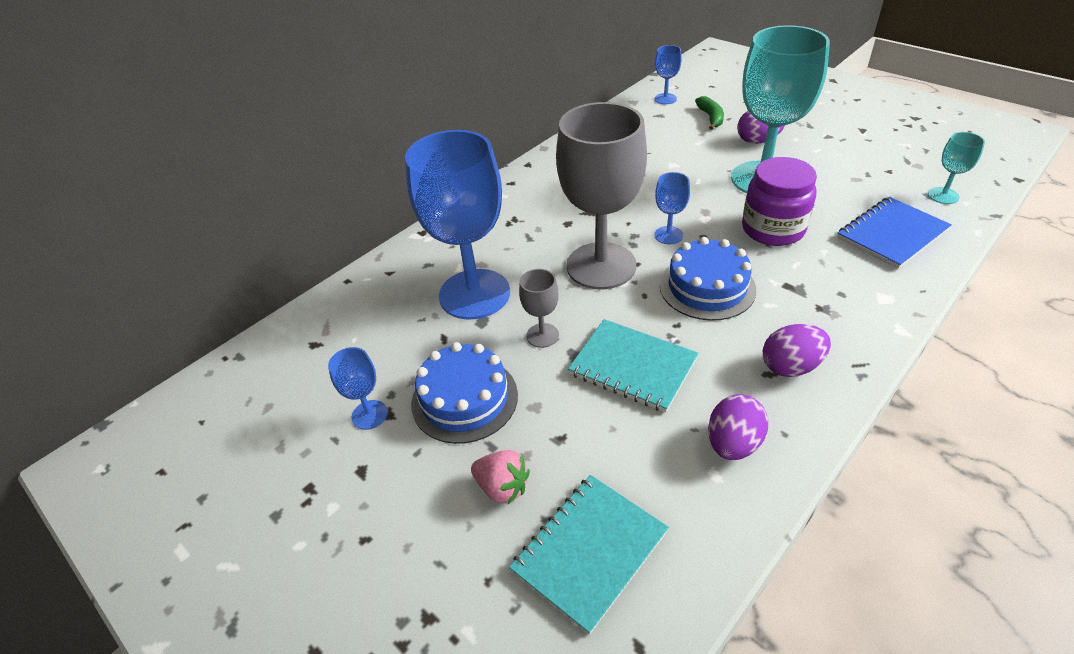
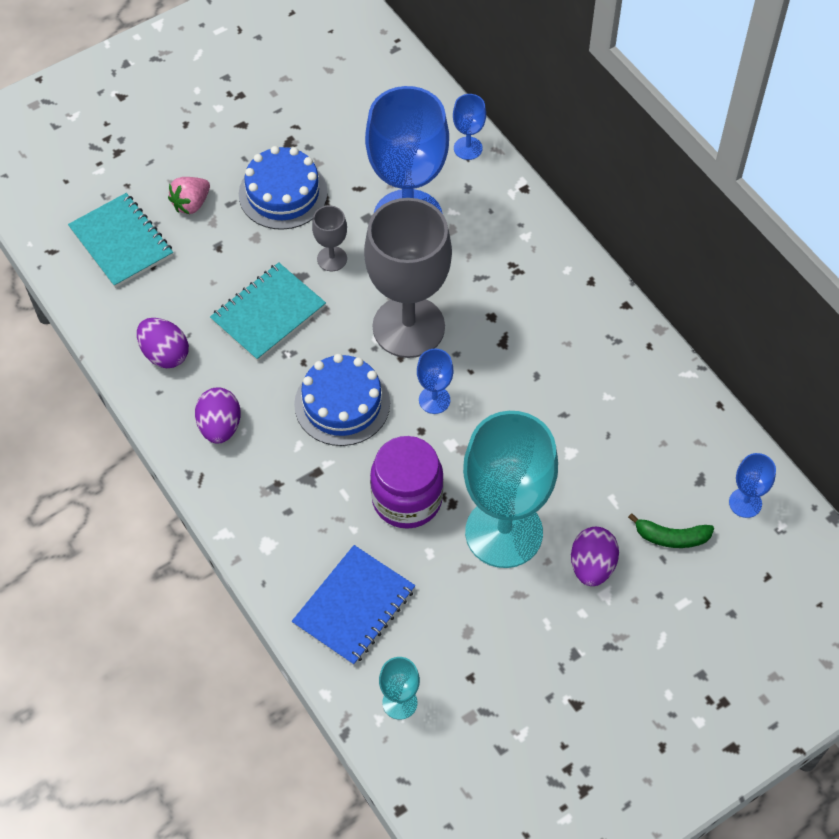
camera: 100 degrees right, 15 degrees up
blue goblet [328,347,388,430] -> blue goblet moved to [453,94,486,160]
blue notebook [837,197,952,269] -> blue notebook turned 60 degrees clockwise [292,545,415,666]

